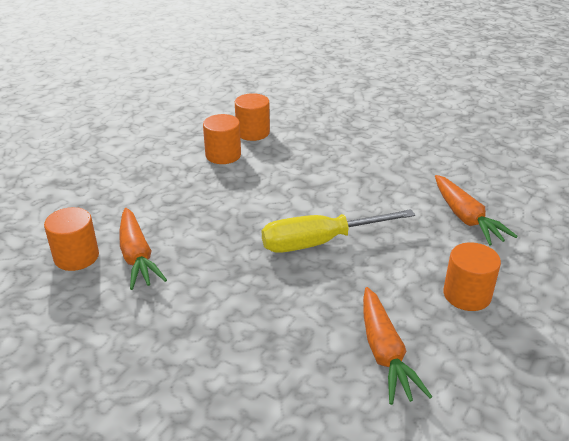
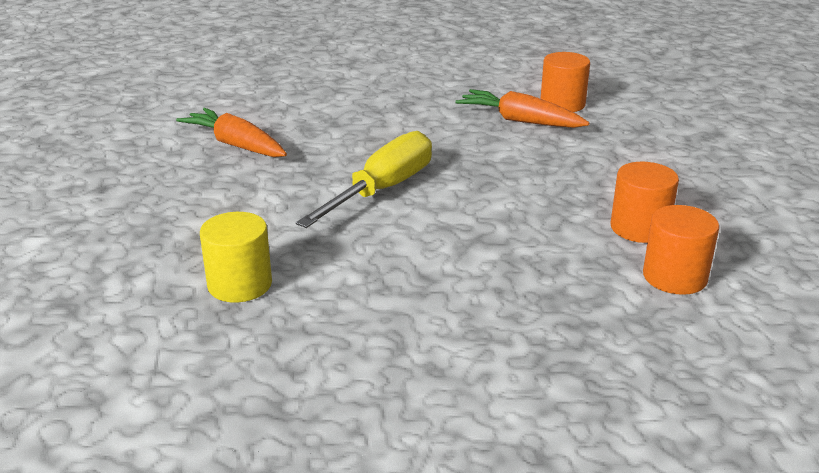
camera: 140 degrees right, 5 degrees down
orange carrot [435,175,518,245] -> yellow cylinder [200,212,272,303]
orange cylinder [443,242,501,311] -> none

